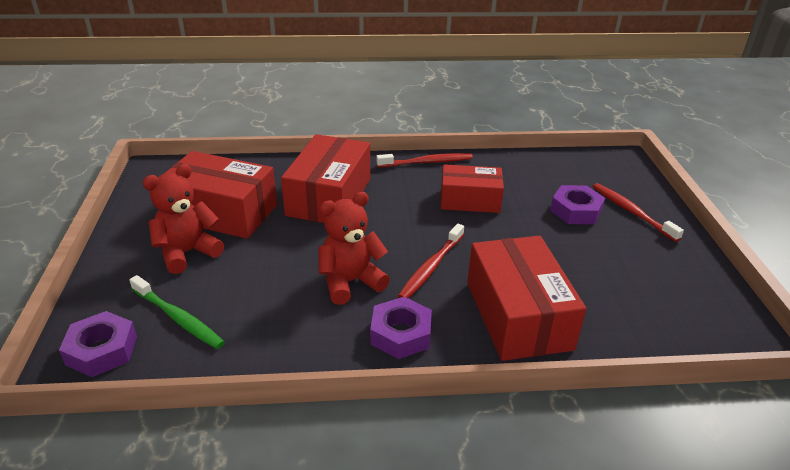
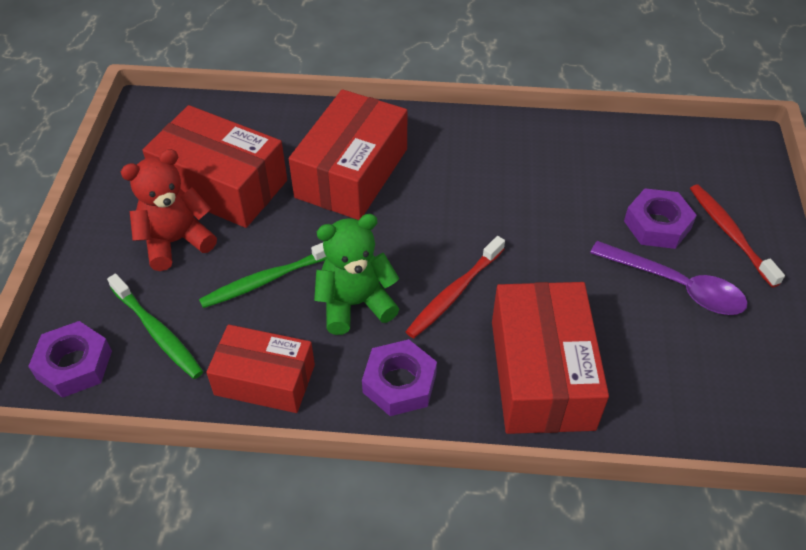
camera: 10 degrees right, 15 degrees up
red teddy bear [318,192,390,305] -> green teddy bear [314,214,399,335]
red toothbrush [376,153,473,167] -> none
red box [441,164,504,213] -> red box moved to [206,324,315,413]
none -> green toothbrush [199,243,327,308]
none -> purple spoon [590,241,748,315]

